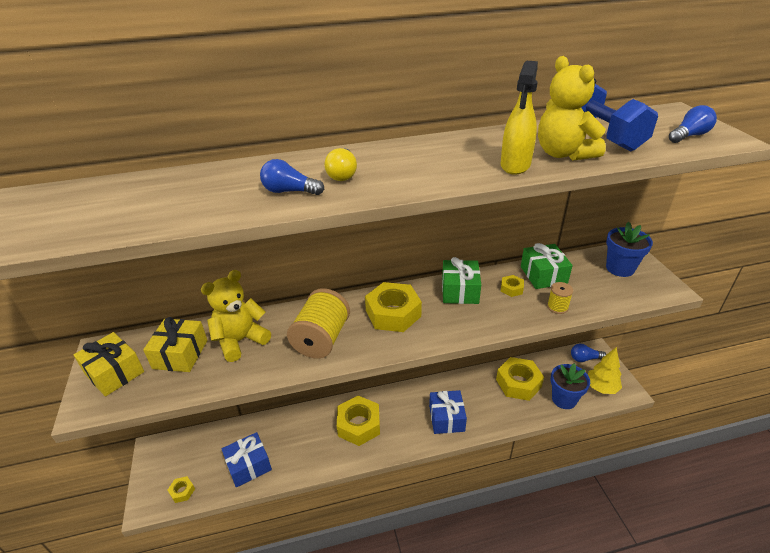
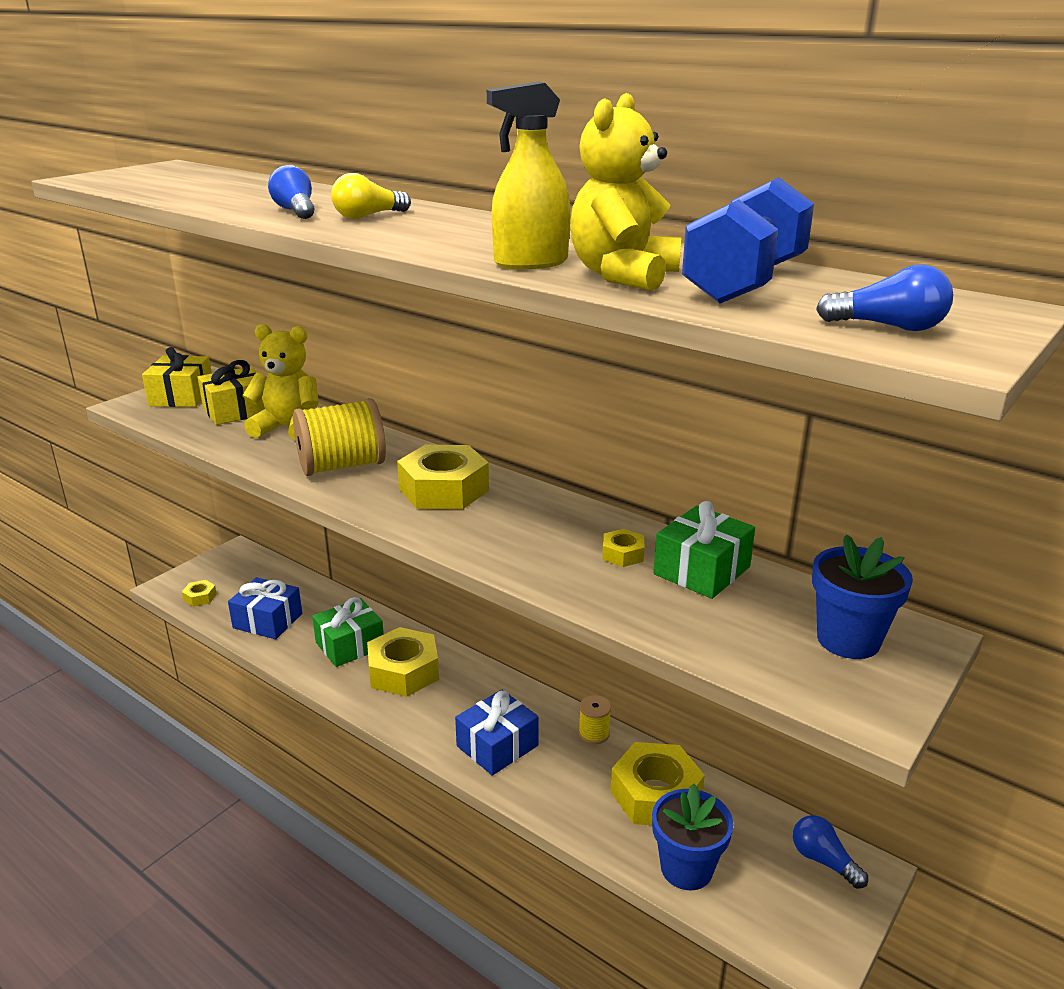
camera: 50 degrees right, 10 degrees down
green gift [442,257,481,304] -> green gift moved to [312,597,384,667]
yellow spool [547,282,573,314] -> yellow spool moved to [578,695,611,744]
yellow tree [588,347,622,394] -> none

